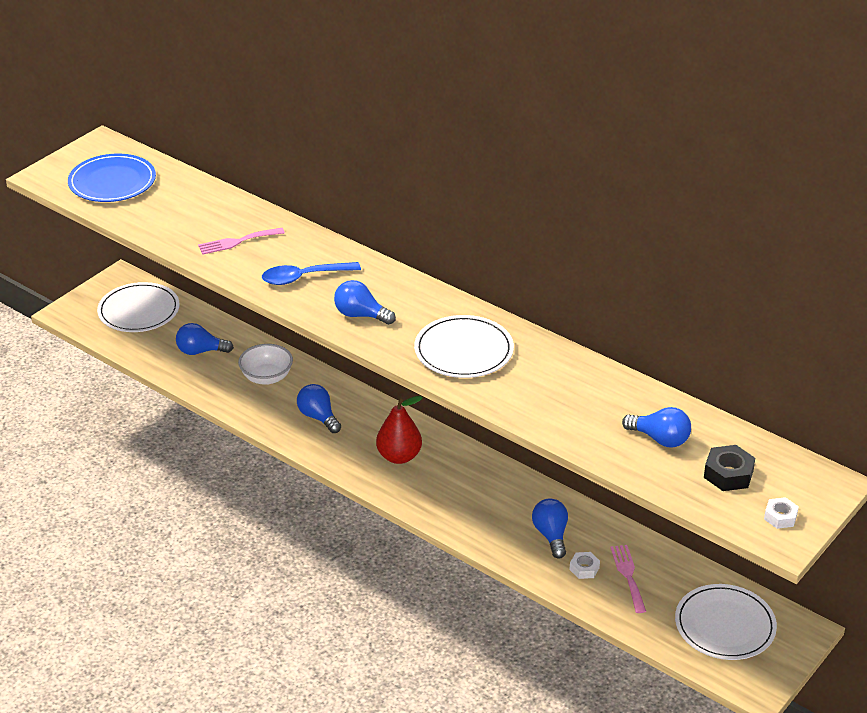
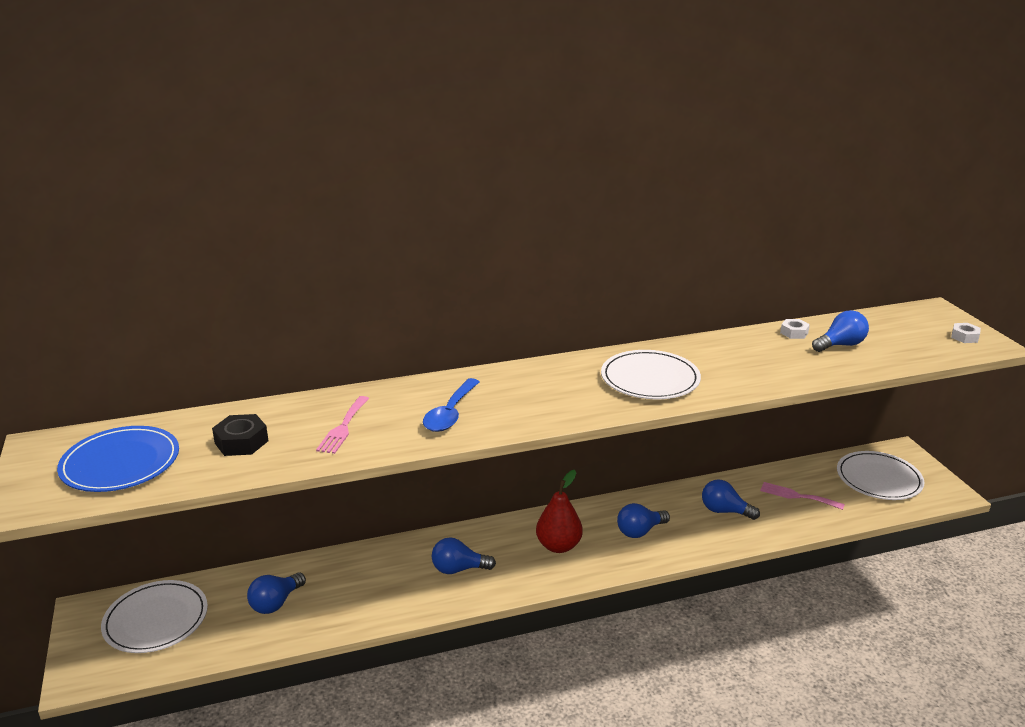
camera: 55 degrees left, 10 degrees down
white bowl [238,344,293,385] -> none
blue light bulb [334,280,396,325] -> blue light bulb moved to [617,503,670,538]
white nut [569,552,600,579] -> white nut moved to [780,319,810,339]
black nut [704,445,755,491] -> black nut moved to [212,414,268,456]

